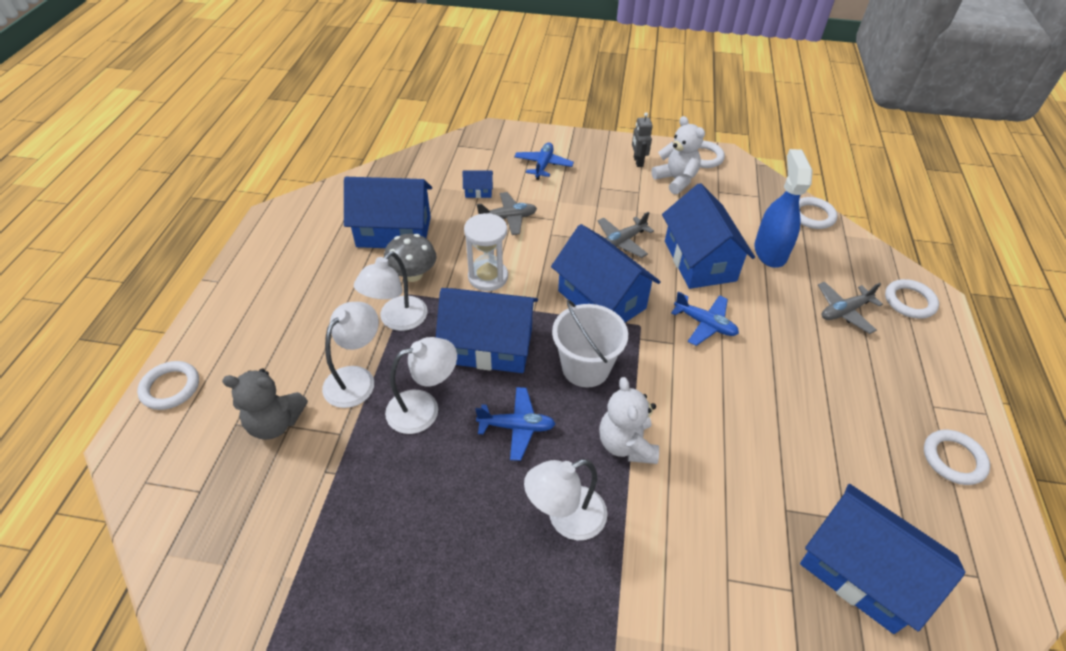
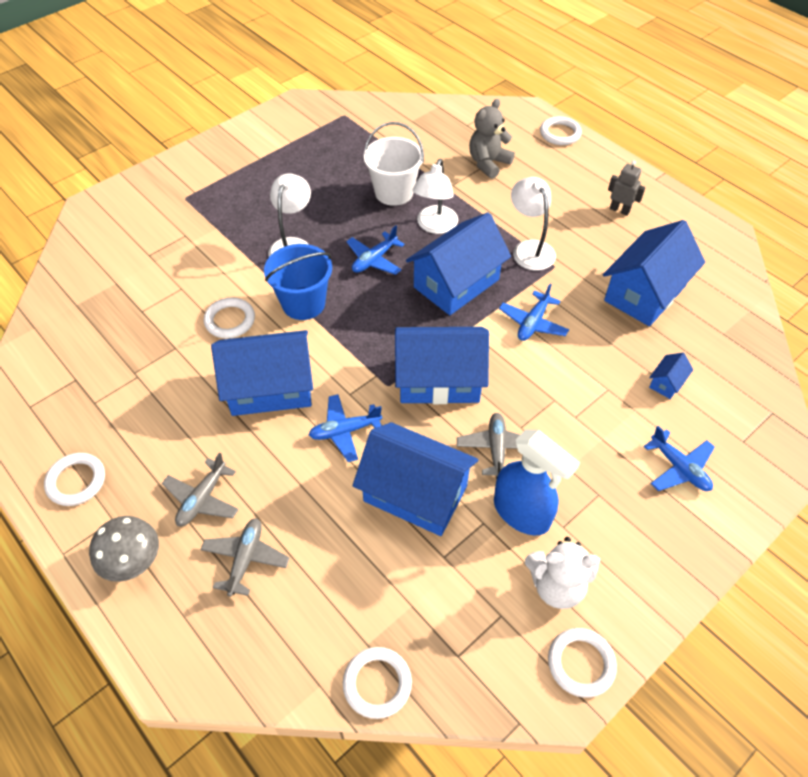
camera: 130 degrees right, 5 degrees up
white lamp [322,302,379,408] -> none
grey mushroom [384,234,437,282] -> grey mushroom moved to [89,516,159,582]
white hourglass [464,213,508,291] -> blue plane [499,283,569,341]
grey plane [477,192,537,235] -> grey plane moved to [162,452,239,527]
white bucket [552,300,628,388] -> white bucket moved to [364,122,424,206]
white teddy bear [599,377,659,464] -> blue bucket [264,244,332,320]
grey robot [632,112,653,167] -> grey robot moved to [608,160,645,216]
blue spray bottle [754,149,813,268] -> blue spray bottle moved to [494,429,580,536]
blue house [800,484,965,634] -> blue house moved to [211,330,313,416]
white ring [885,279,939,319] -> white ring moved to [204,298,255,338]

